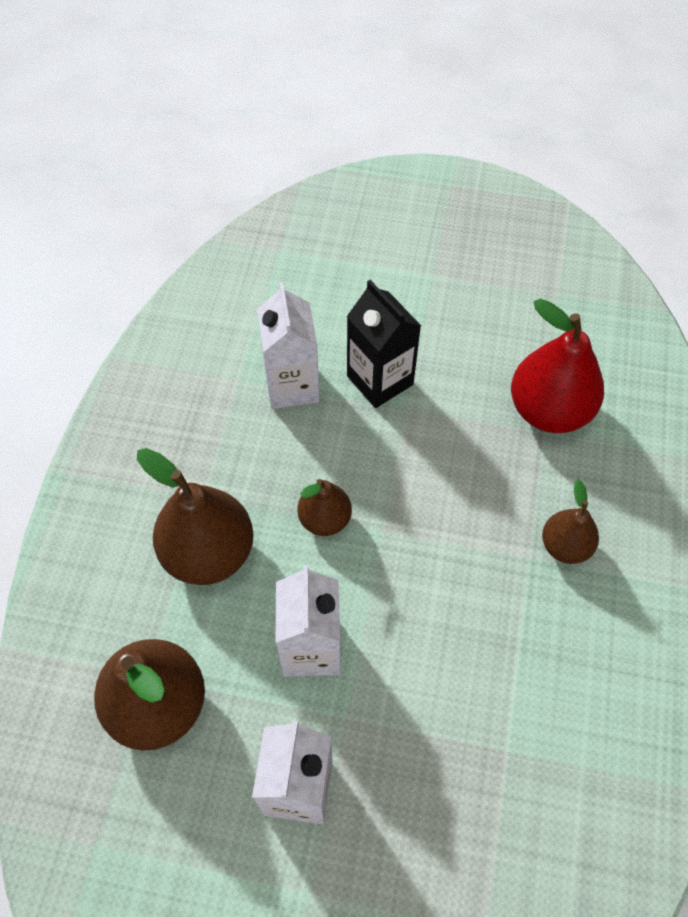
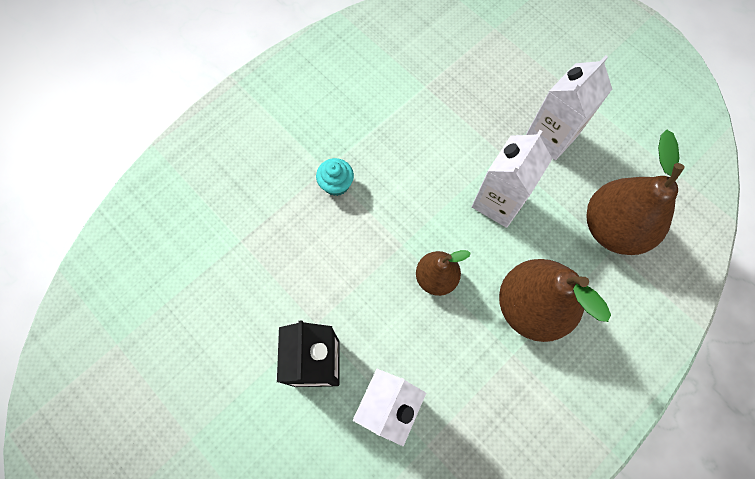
camera: 145 degrees left, 10 degrees up
red pear [511,299,604,433] -> none
brown pear [542,480,599,564] -> none
none -> turquoise cupcake [316,158,354,196]

